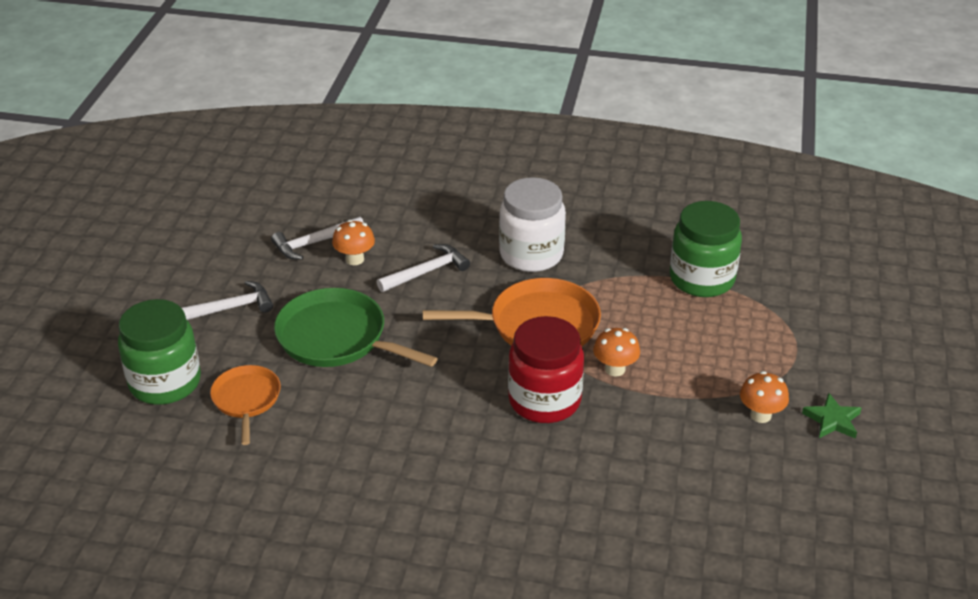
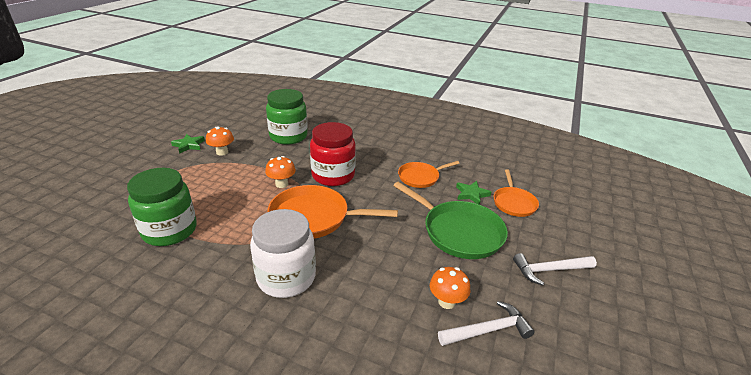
camera: 170 degrees left, 5 degrees down
green jar [118,299,201,405] -> green jar moved to [266,89,308,145]
white hammer [377,244,470,292] -> none
none -> orange pan [398,161,460,188]
none -> green star [456,181,491,205]

